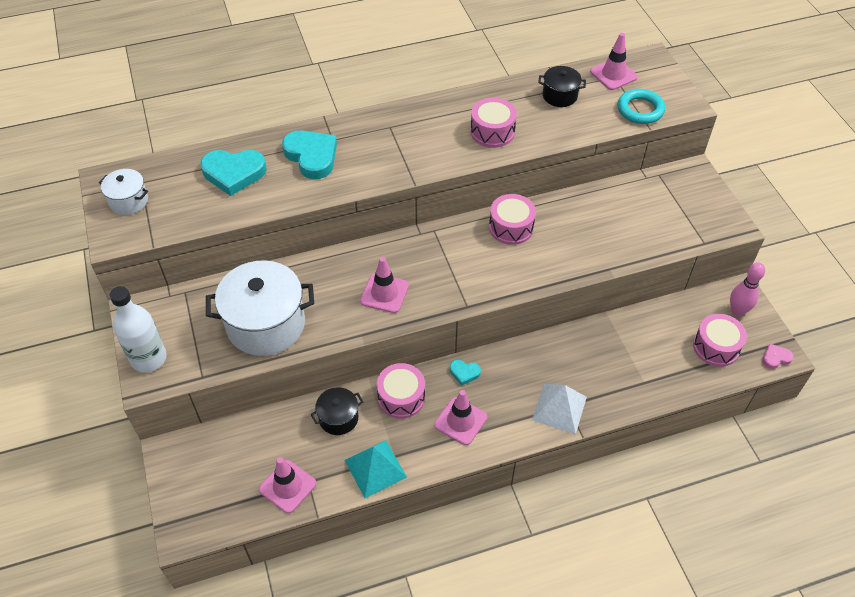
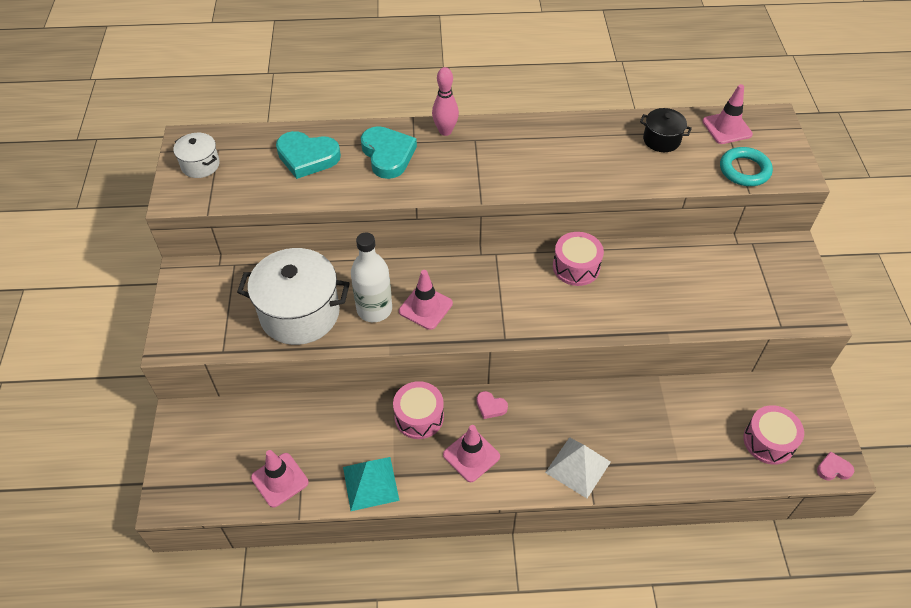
camera: 15 degrees right, 0 degrees up
white bottle [109,286,167,372] -> white bottle moved to [351,232,392,322]
black pot [310,387,363,435] -> none
turquoise heart [450,360,481,386] -> pink heart [476,391,508,419]
pink drum [470,98,517,148] -> none
pink bowling pin [730,262,765,317] -> pink bowling pin moved to [432,67,459,136]

